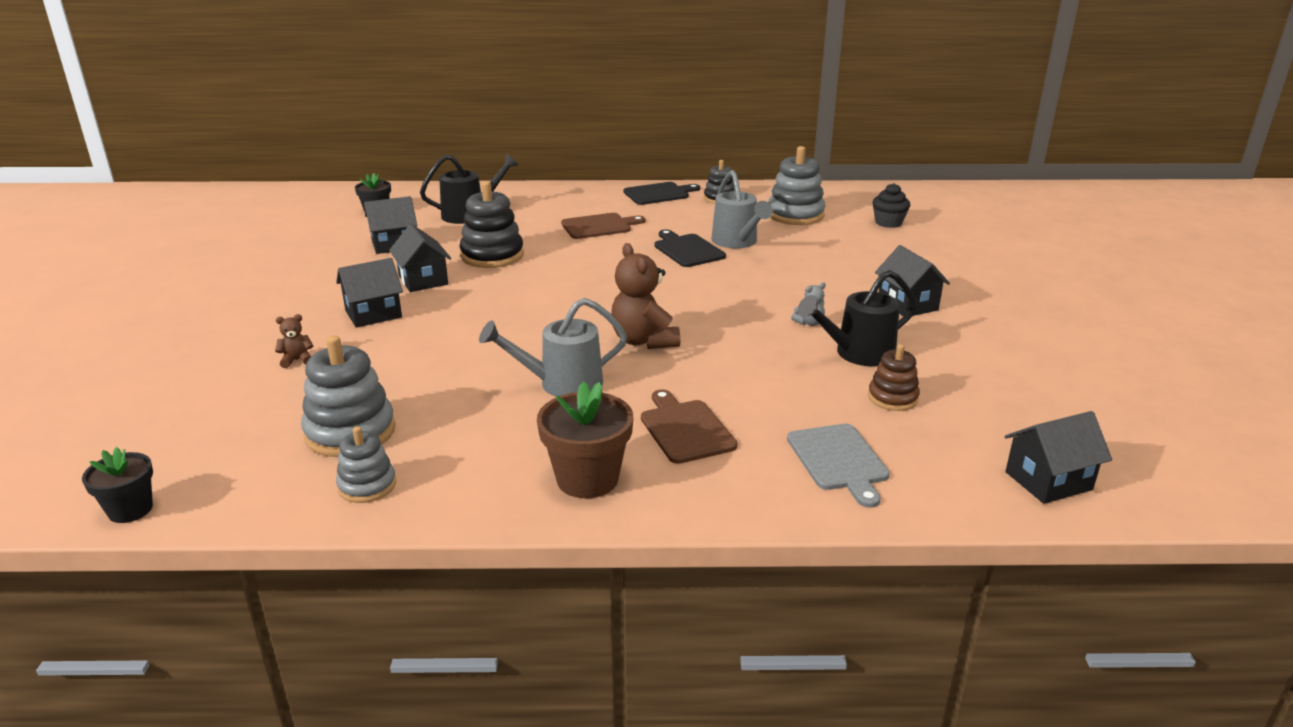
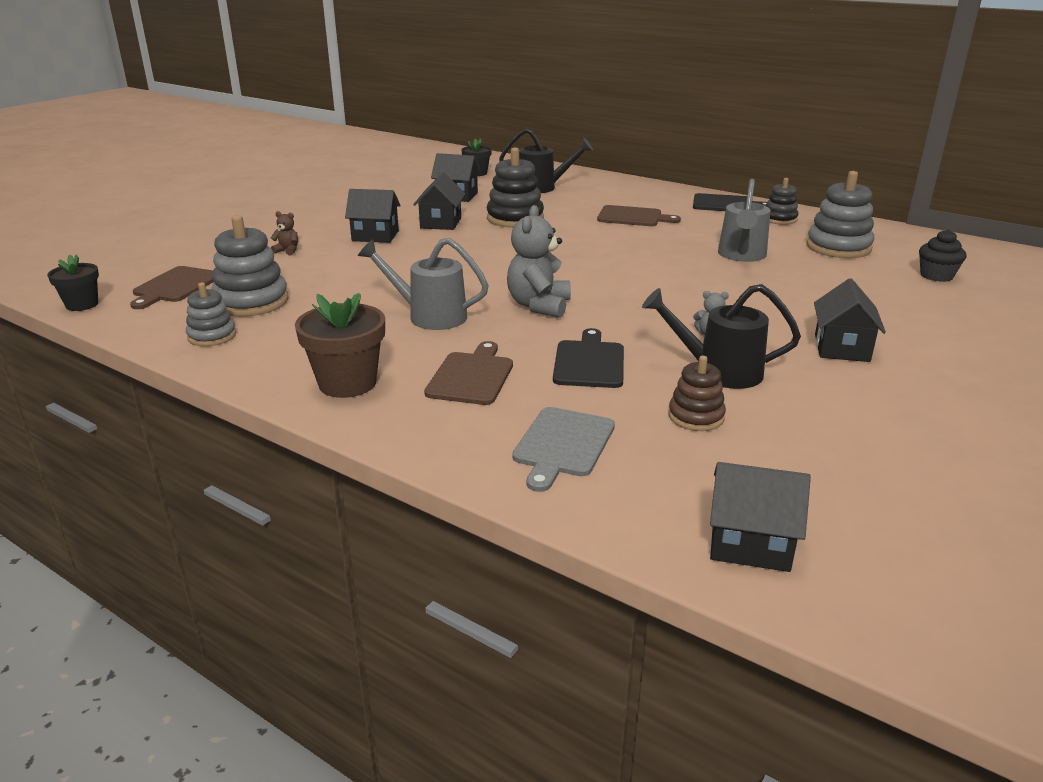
camera: 35 degrees right, 0 degrees up
brown teddy bear [611,243,680,349] -> grey teddy bear [507,205,571,318]
black cutting board [654,229,726,267] -> black cutting board moved to [553,328,624,388]
none -> brown cutting board [130,266,214,309]

